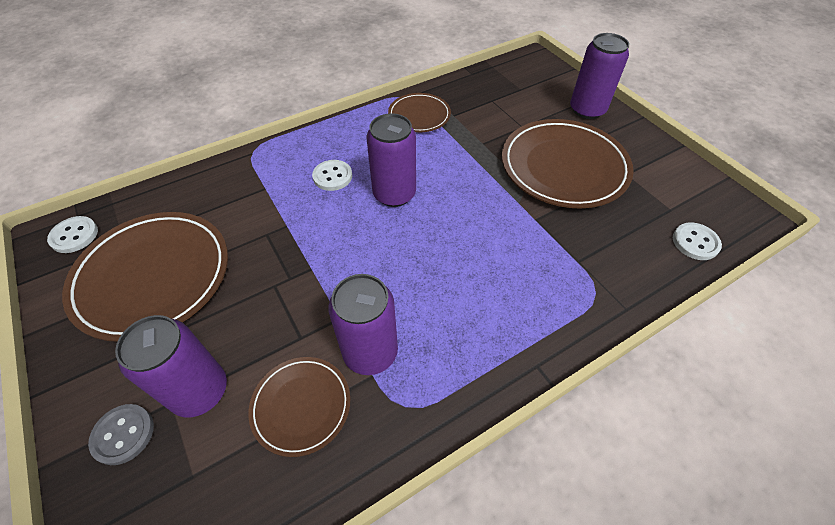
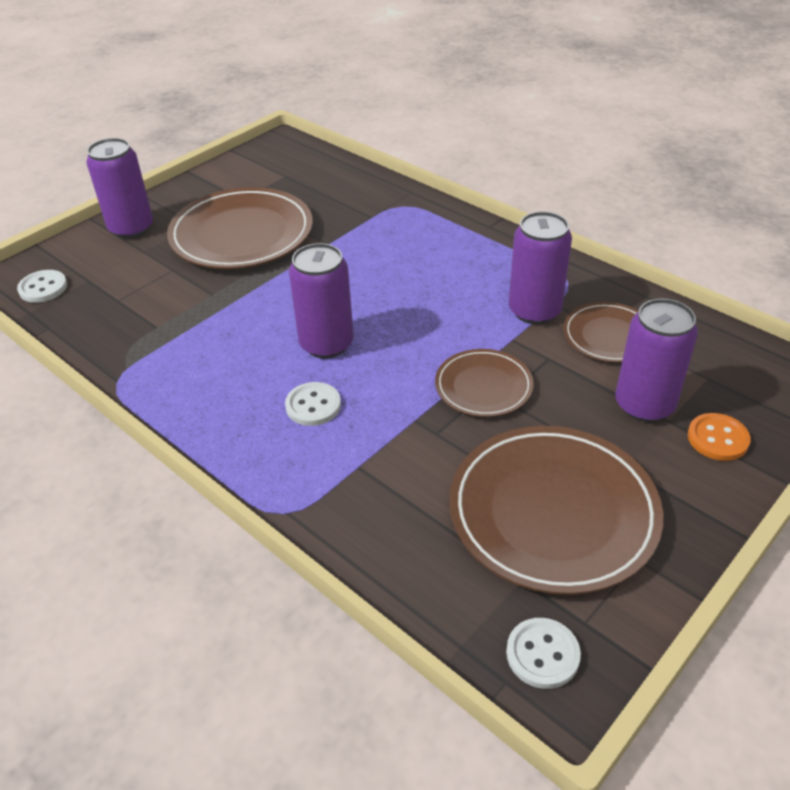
camera: 105 degrees left, 10 degrees down
grey button [88,404,154,465] -> orange button [688,413,751,461]
brown plate [388,93,451,132] -> brown plate moved to [435,349,534,417]
white button [673,223,722,260] -> white button moved to [17,270,67,303]

